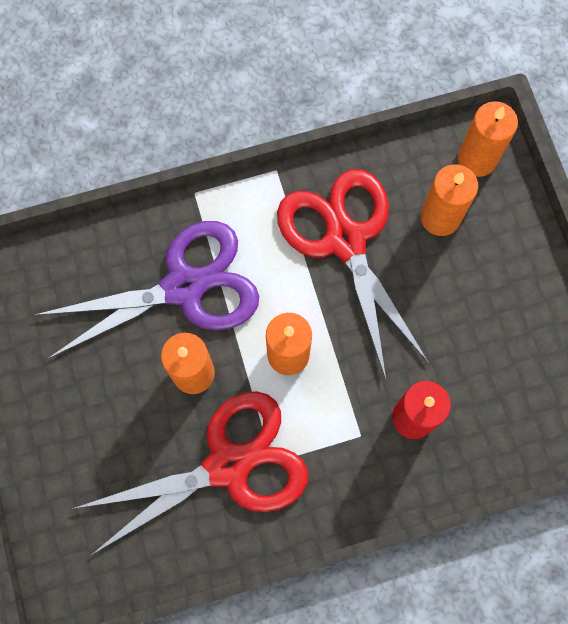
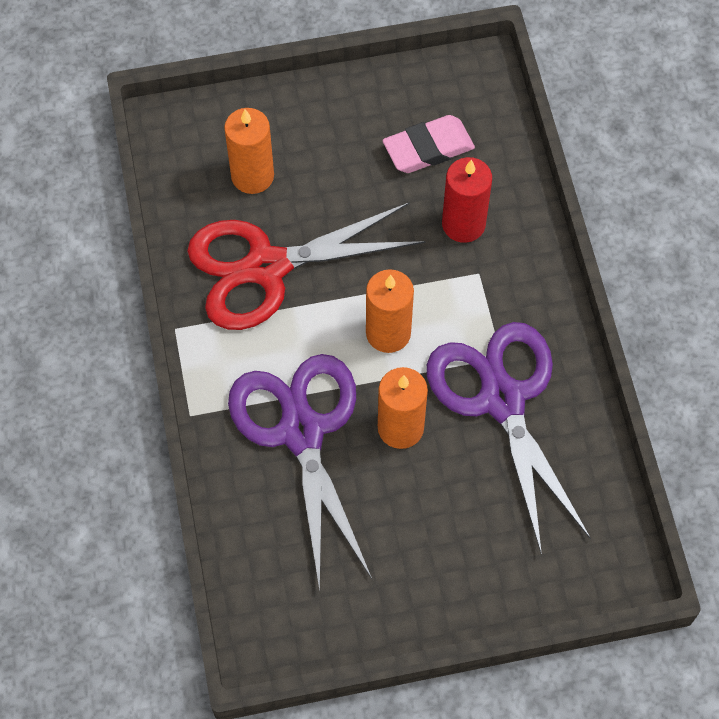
camera: 85 degrees left, 10 degrees down
red scissors [72,391,308,555] -> purple scissors [427,322,591,555]
orange candle [458,101,518,177] -> none
none -> pink eraser [382,115,475,173]

